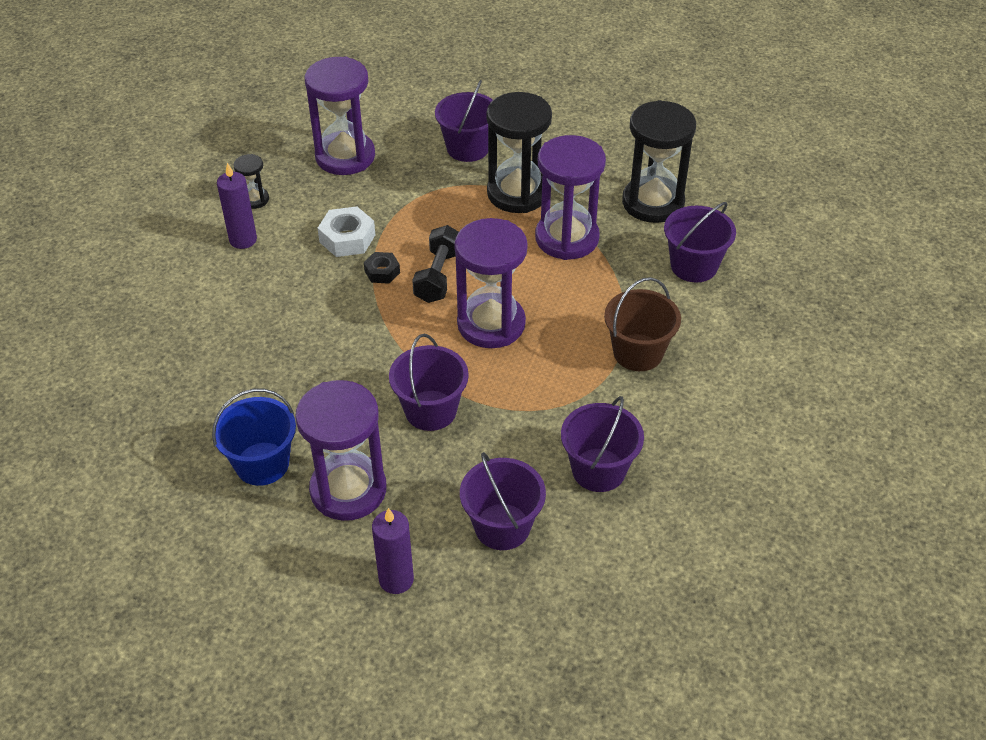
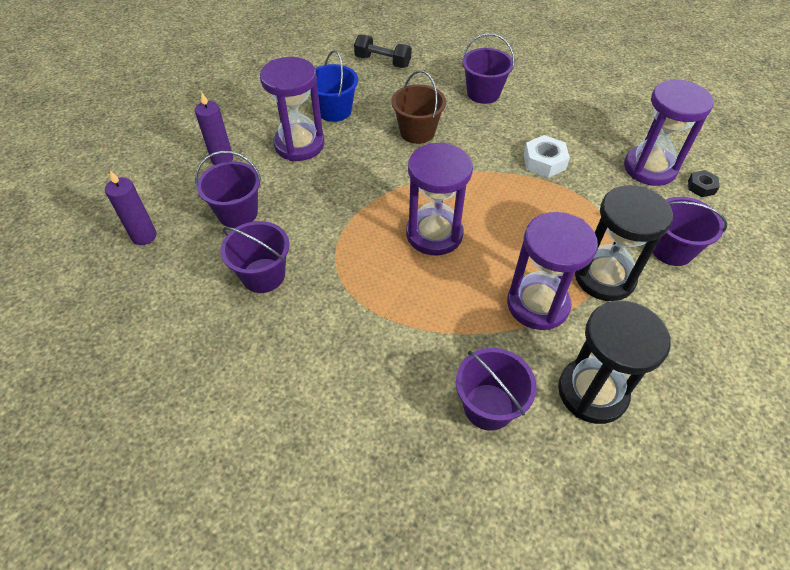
camera: 100 degrees right, 5 degrees up
purple candle [217,163,257,249] -> purple candle moved to [105,171,157,245]
black hourglass [234,154,269,209] -> none
black nut [364,252,400,284] -> black nut moved to [688,170,720,197]
purple bucket [389,334,469,431] -> purple bucket moved to [462,33,515,104]
black dumbbell [412,225,459,303] -> black dumbbell moved to [354,34,412,68]
brown bucket [604,277,681,371] -> brown bucket moved to [391,70,446,144]

